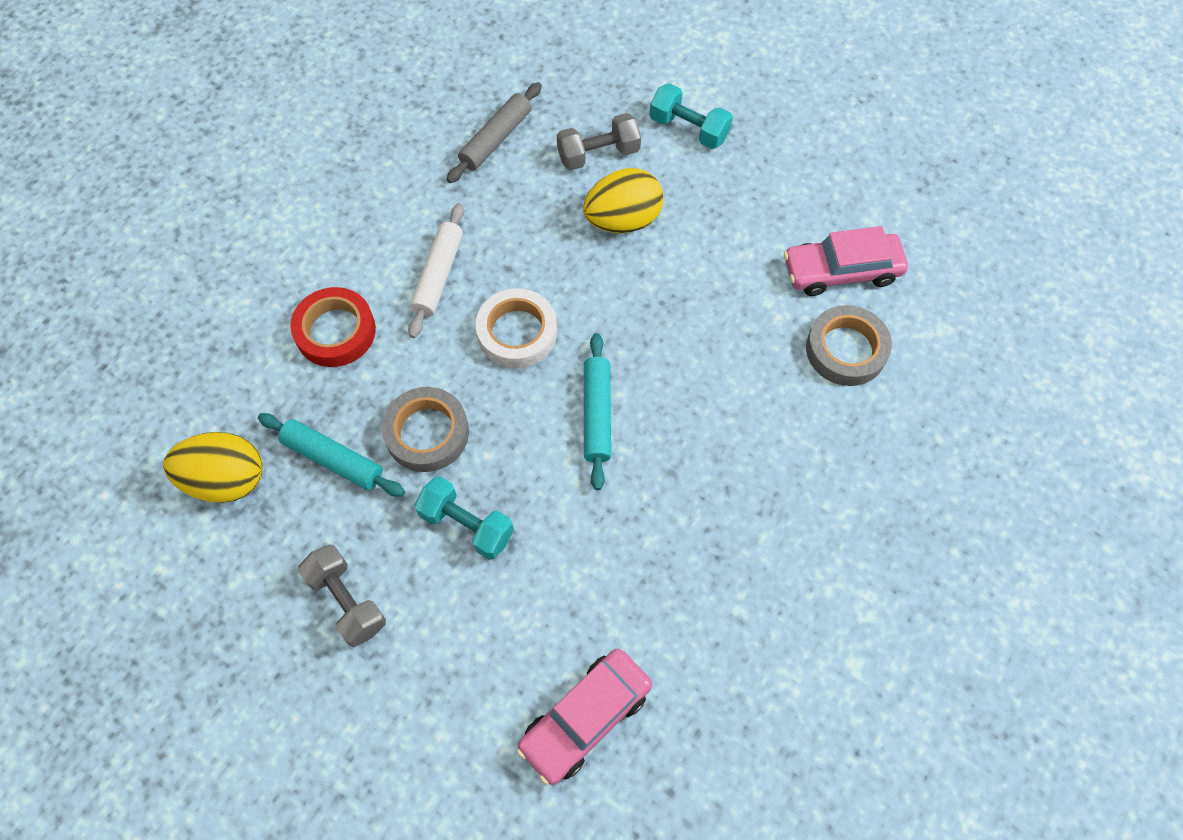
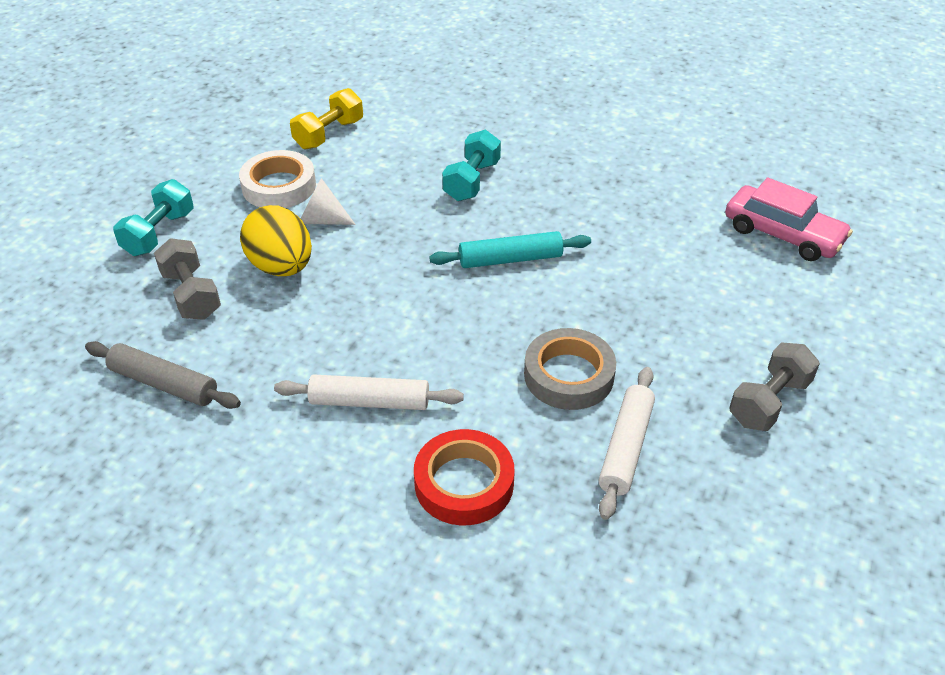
camera: 100 degrees left, 20 degrees down
yellow egg [163,432,263,503] -> none
turquoise rolling pin [258,413,405,497] -> white rolling pin [599,367,655,520]
turquoise dumbbell [414,476,514,560] -> turquoise dumbbell moved to [442,130,501,201]
white tape [475,288,557,368] -> white tape moved to [239,150,316,208]
pink car [784,226,908,296] -> yellow dumbbell [290,88,363,149]
grey tape [806,305,892,386] -> none
none -> white cone [300,178,356,225]

